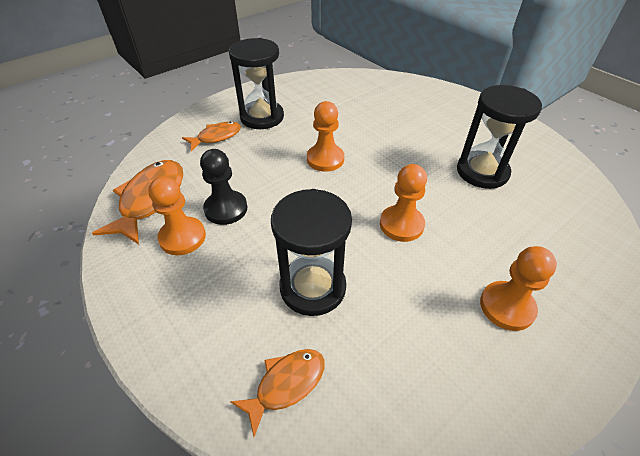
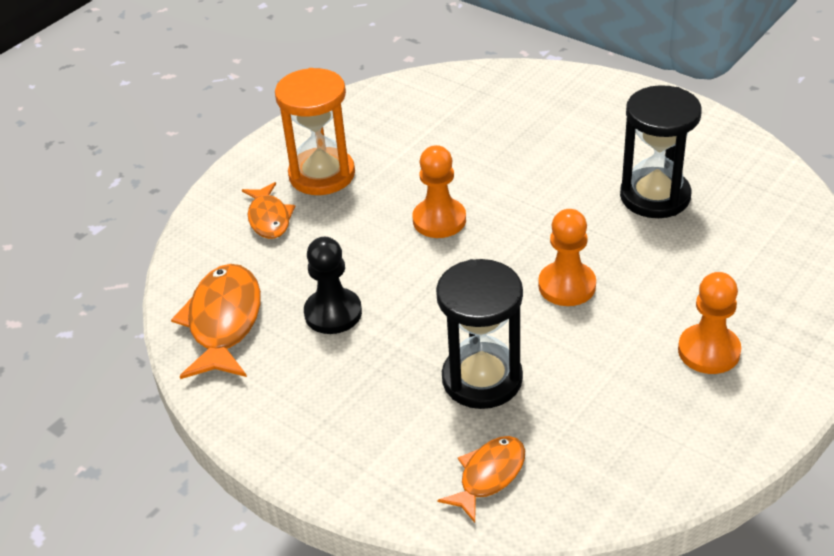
camera: 10 degrees left, 5 degrees down
orange pawn [148,176,206,255] -> none
orange fish [182,122,241,151] -> orange fish turned 120 degrees clockwise [242,182,295,239]
black hourglass [229,38,284,129] -> orange hourglass [275,68,355,195]

